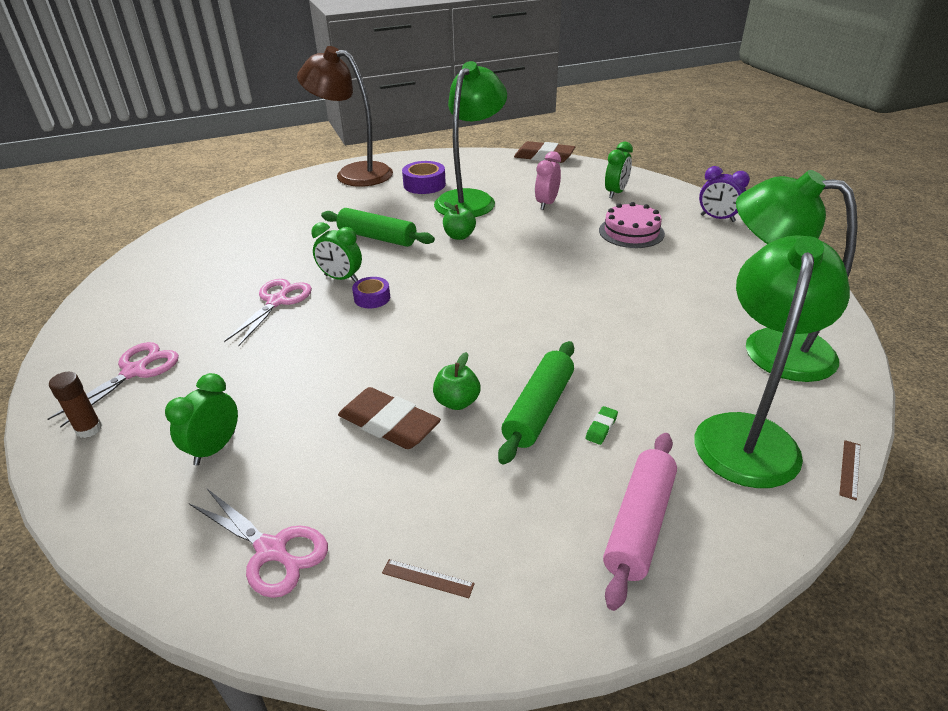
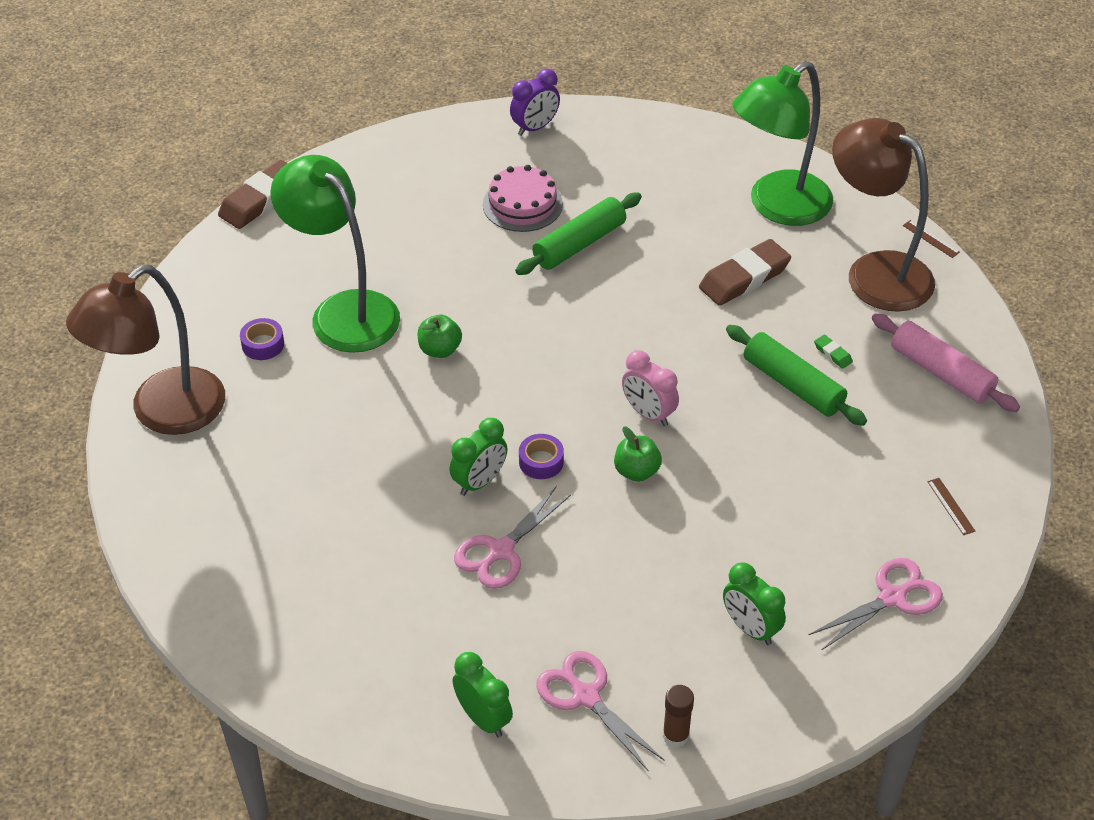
camera: 70 degrees left, 10 degrees up
pink scissors [224,279,312,346] -> pink scissors turned 90 degrees counterclockwise [454,486,571,589]
green rolling pin [321,208,435,247] -> green rolling pin moved to [515,193,642,275]
brown eraser [338,387,441,449] -> brown eraser moved to [699,239,791,306]
brown ruler [382,559,475,598] -> brown ruler turned 60 degrees counterclockwise [927,478,975,535]
purple tape [402,161,446,194] -> purple tape [240,318,284,360], size x0.65
green apple [433,352,480,410] -> green apple moved to [614,426,662,482]
pink clock [535,151,561,210] -> pink clock moved to [622,350,679,426]
green clock [605,142,633,198] -> green clock moved to [453,652,513,738]
green lamp [694,235,850,488] -> brown lamp [832,118,935,312]

